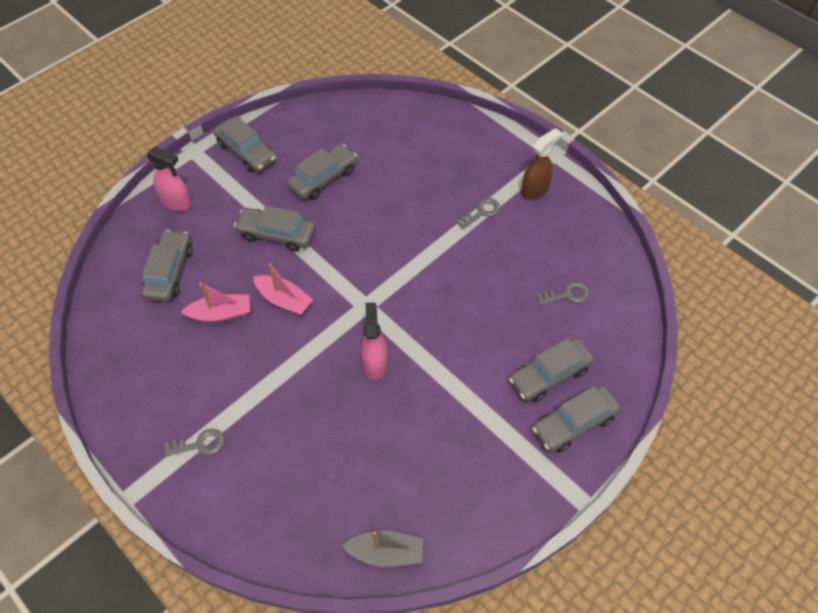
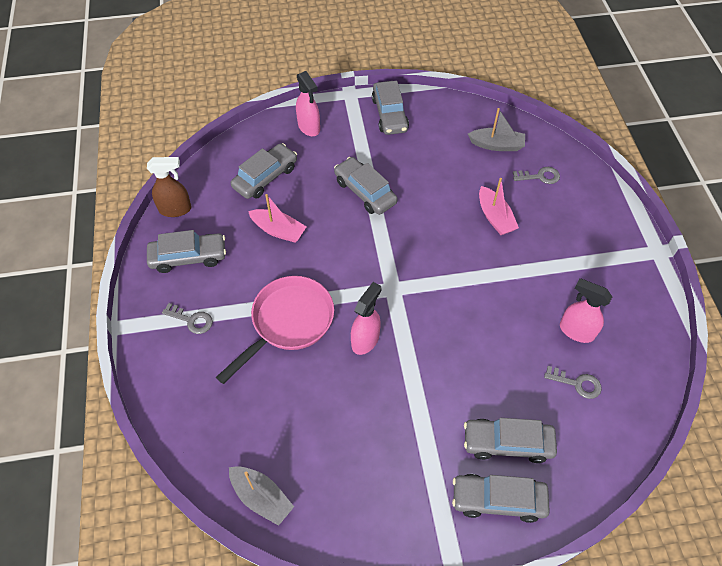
camera: 35 degrees right, 0 degrees up
pink boat [253,263,313,315] -> pink boat moved to [479,178,519,235]
grey car [287,144,357,200] -> grey car moved to [147,230,226,273]
grey key [456,198,500,229] -> grey key moved to [513,167,560,184]
brown spray bottle [521,128,562,200] -> brown spray bottle moved to [147,157,191,217]
none -> pink pan [216,276,334,384]
none -> grey boat [468,108,525,151]
none -> pink spray bottle [560,278,612,343]

